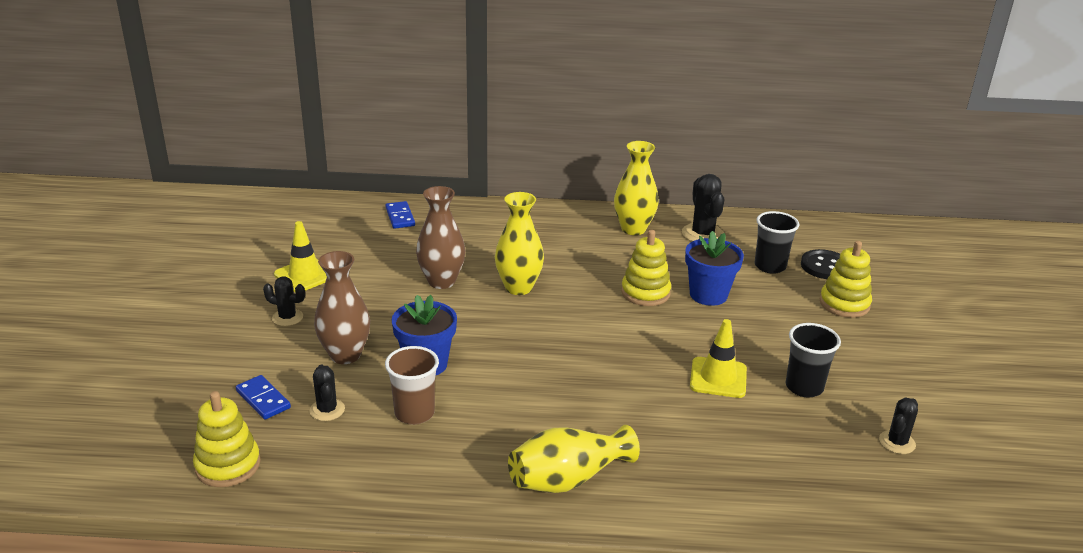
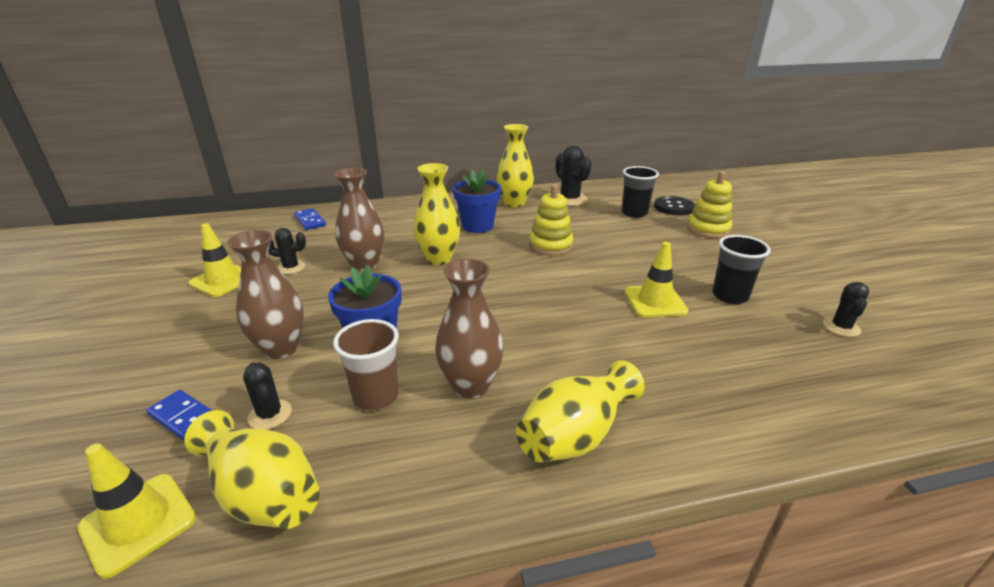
camera: 15 degrees left, 0 degrees up
yellow stacking toy [193,391,261,487] -> yellow traffic cone [77,444,196,579]
black cactus [263,277,305,326] -> black cactus moved to [268,228,306,274]
blue flower pot [685,231,744,306] -> blue flower pot moved to [453,170,501,233]
none -> yellow vase [184,410,320,529]
none -> brown vase [435,259,504,399]

